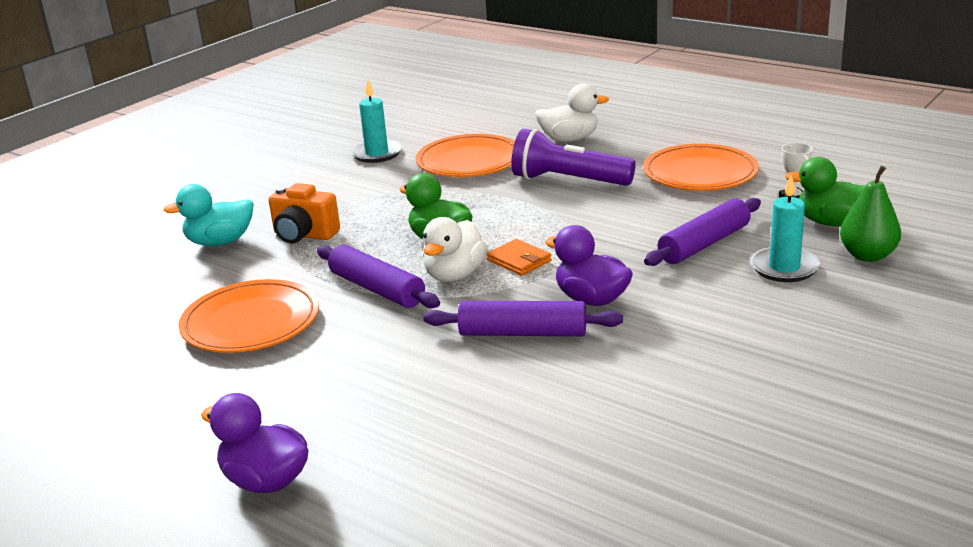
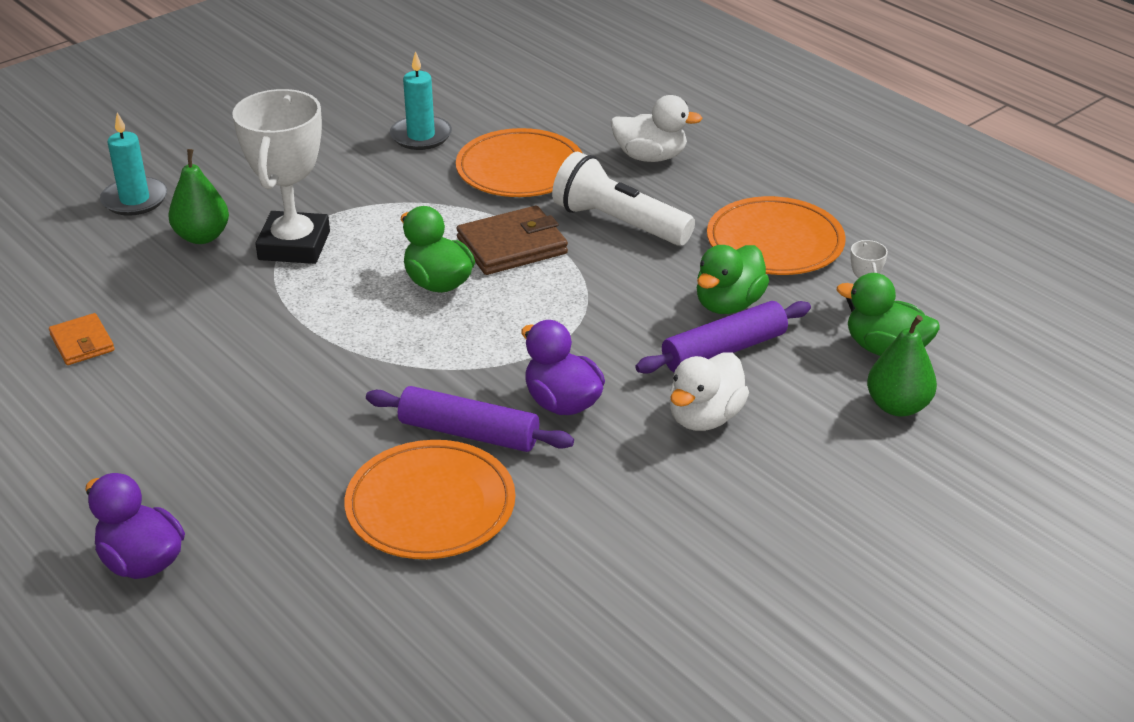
camera: 10 degrees right, 10 degrees up
turquoise duck [163,184,254,246] -> green pear [168,149,229,244]
orange plate [178,279,319,353] -> orange plate moved to [345,440,515,559]
orange camera [269,183,340,243] -> white trophy [232,89,330,264]
purple rolling pin [317,245,440,308] -> none
white duck [423,217,487,282] -> white duck moved to [670,352,749,431]
orange wallet [487,239,552,276] -> orange wallet moved to [49,313,115,365]
purple flashlight [511,129,636,186] -> white flashlight [552,152,695,246]
turquoise candle [750,175,820,282] -> turquoise candle moved to [100,113,167,216]
none -> brown wallet [456,206,568,275]
none -> green duck [697,245,769,314]

